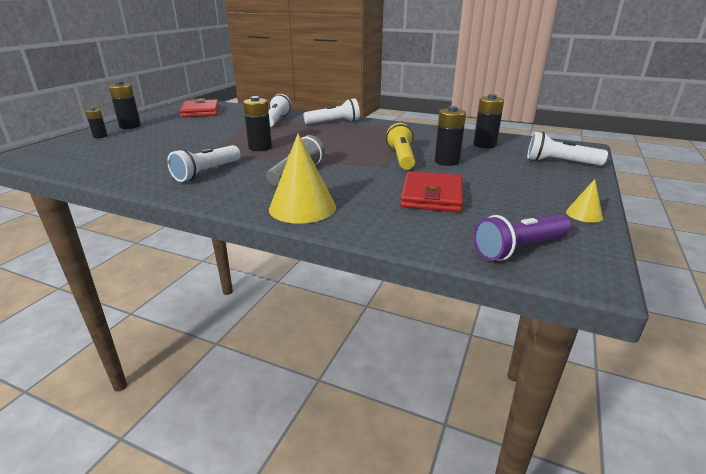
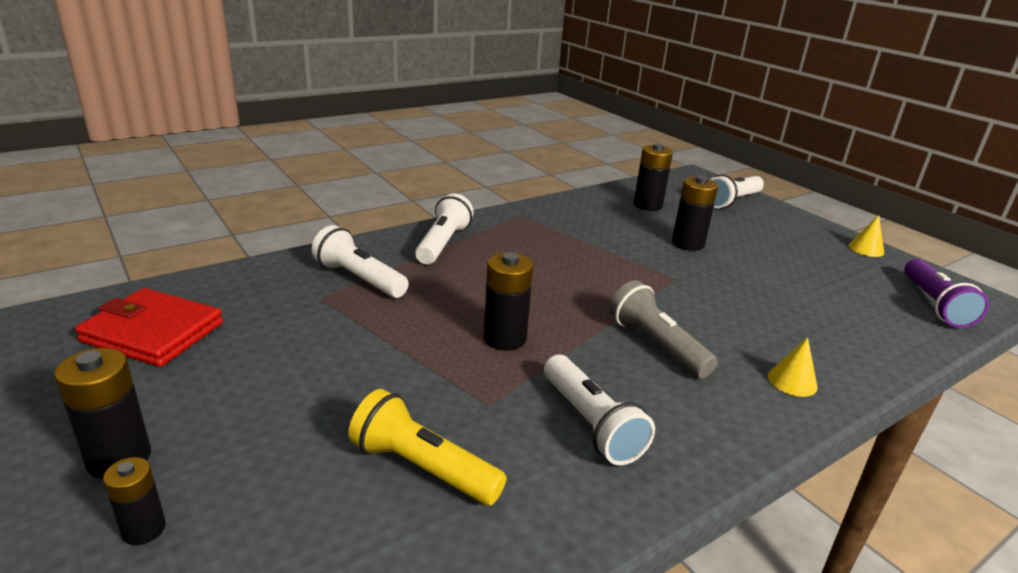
camera: 60 degrees left, 0 degrees up
yellow cone [269,134,336,224] -> yellow cone [768,337,818,397], size x0.49
yellow flashlight [386,123,415,170] -> yellow flashlight moved to [348,389,507,505]
red wallet [400,171,463,212] -> none

